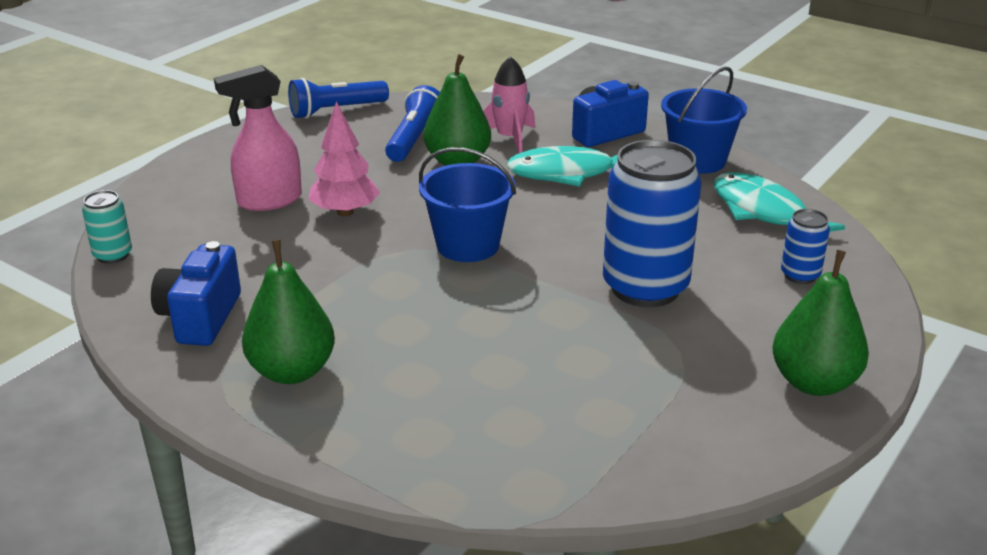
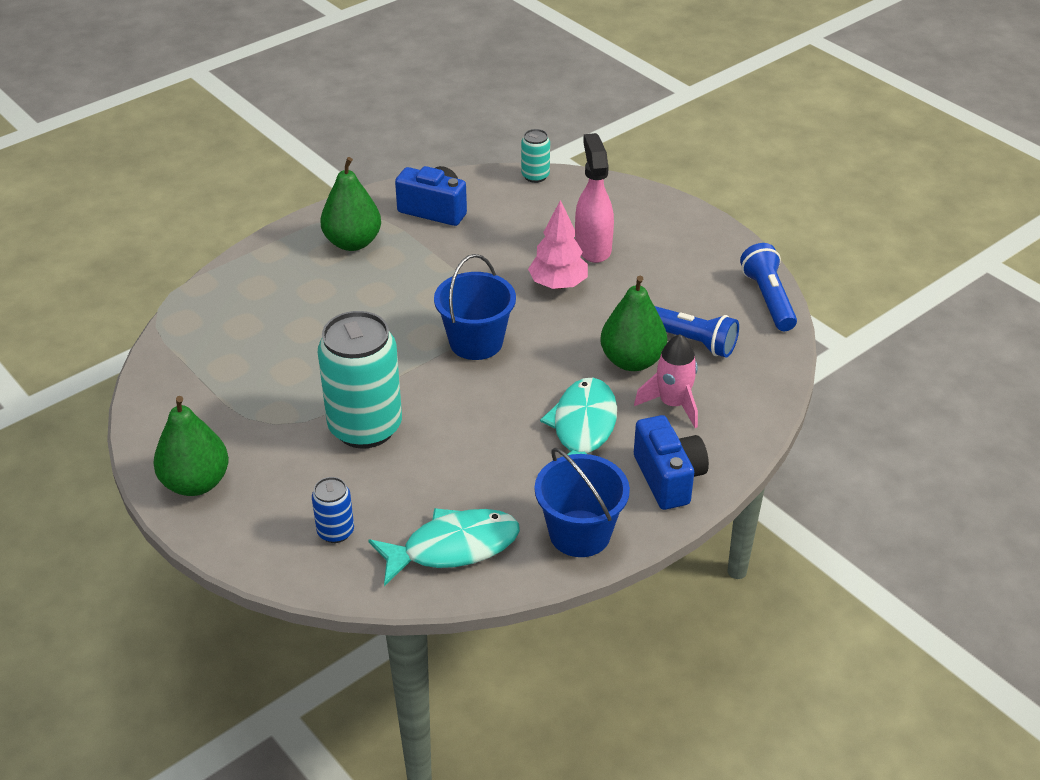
camera: 105 degrees right, 10 degrees up
blue can [603,140,701,307] -> turquoise can [318,311,402,449]

